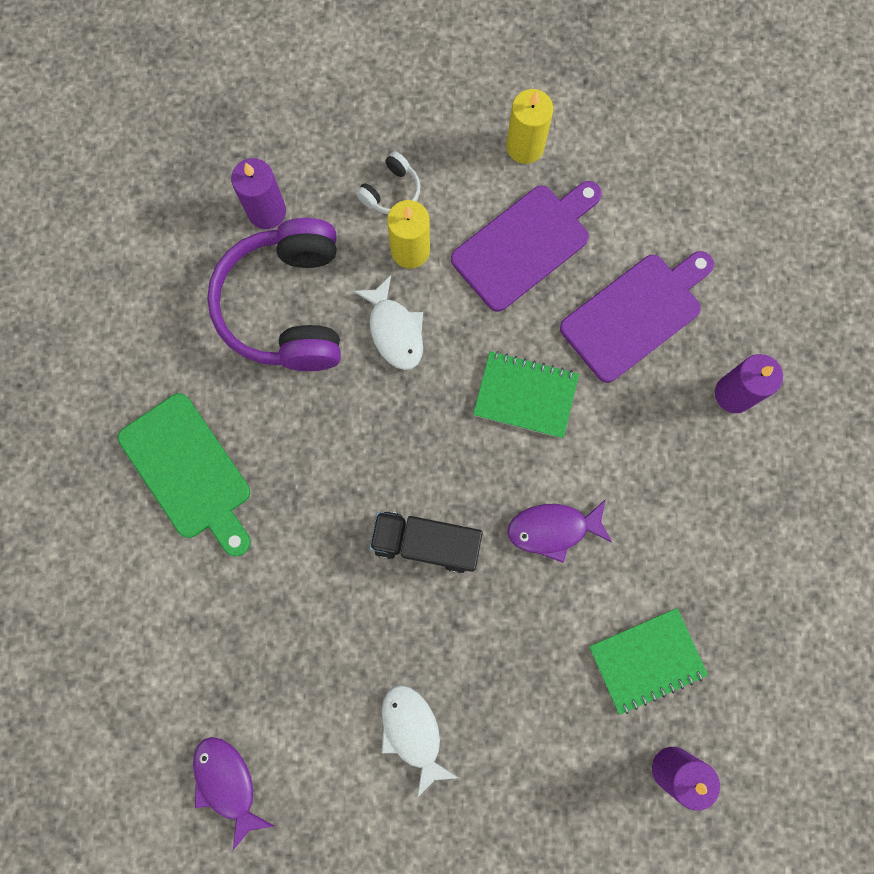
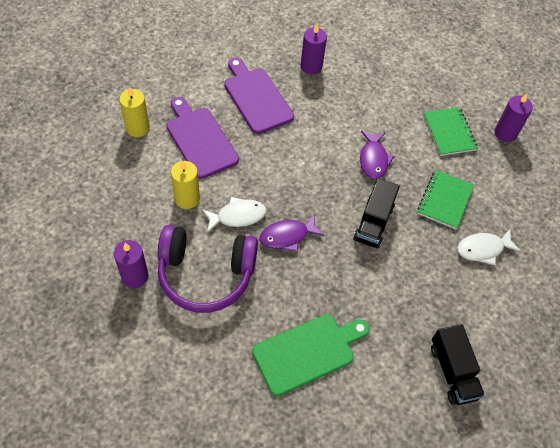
camera: 85 degrees left, 20 degrees down
purple fish [193,737,274,850] -> purple fish moved to [260,214,324,252]
white headphones [356,151,420,214] -> none
green notebook [473,351,579,438] -> green notebook moved to [417,170,474,229]
none -> black truck [431,324,485,405]

